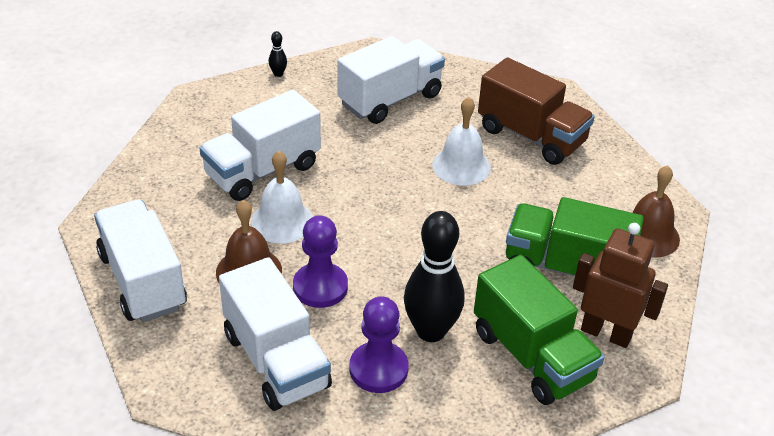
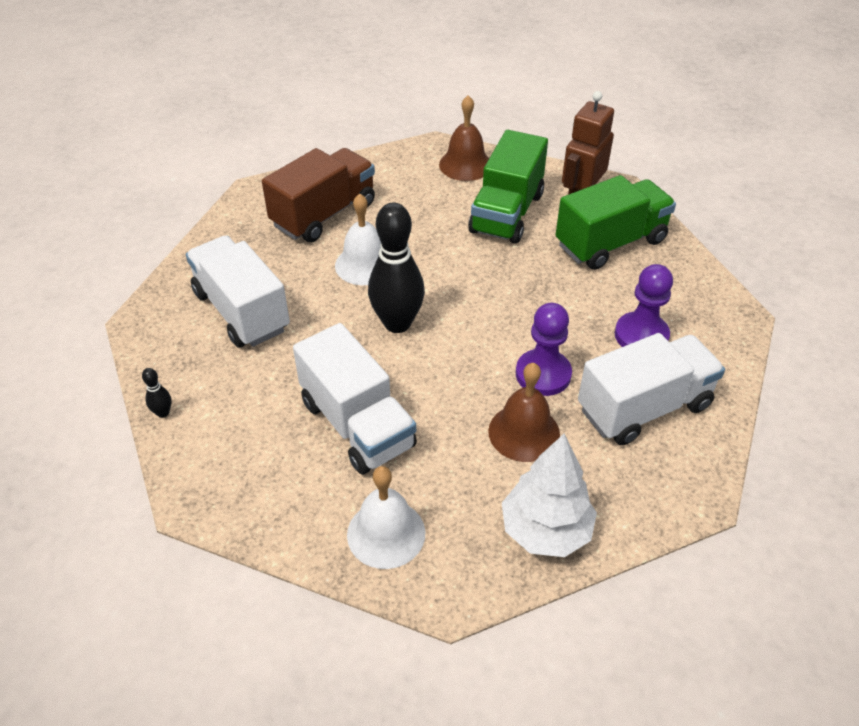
camera: 85 degrees left, 5 degrees up
white truck [94,200,187,322] -> white tree [502,433,597,557]
white bell [251,151,313,243] -> white bell moved to [347,466,425,569]
black bowling pin [404,211,465,342] -> black bowling pin moved to [368,202,425,333]

